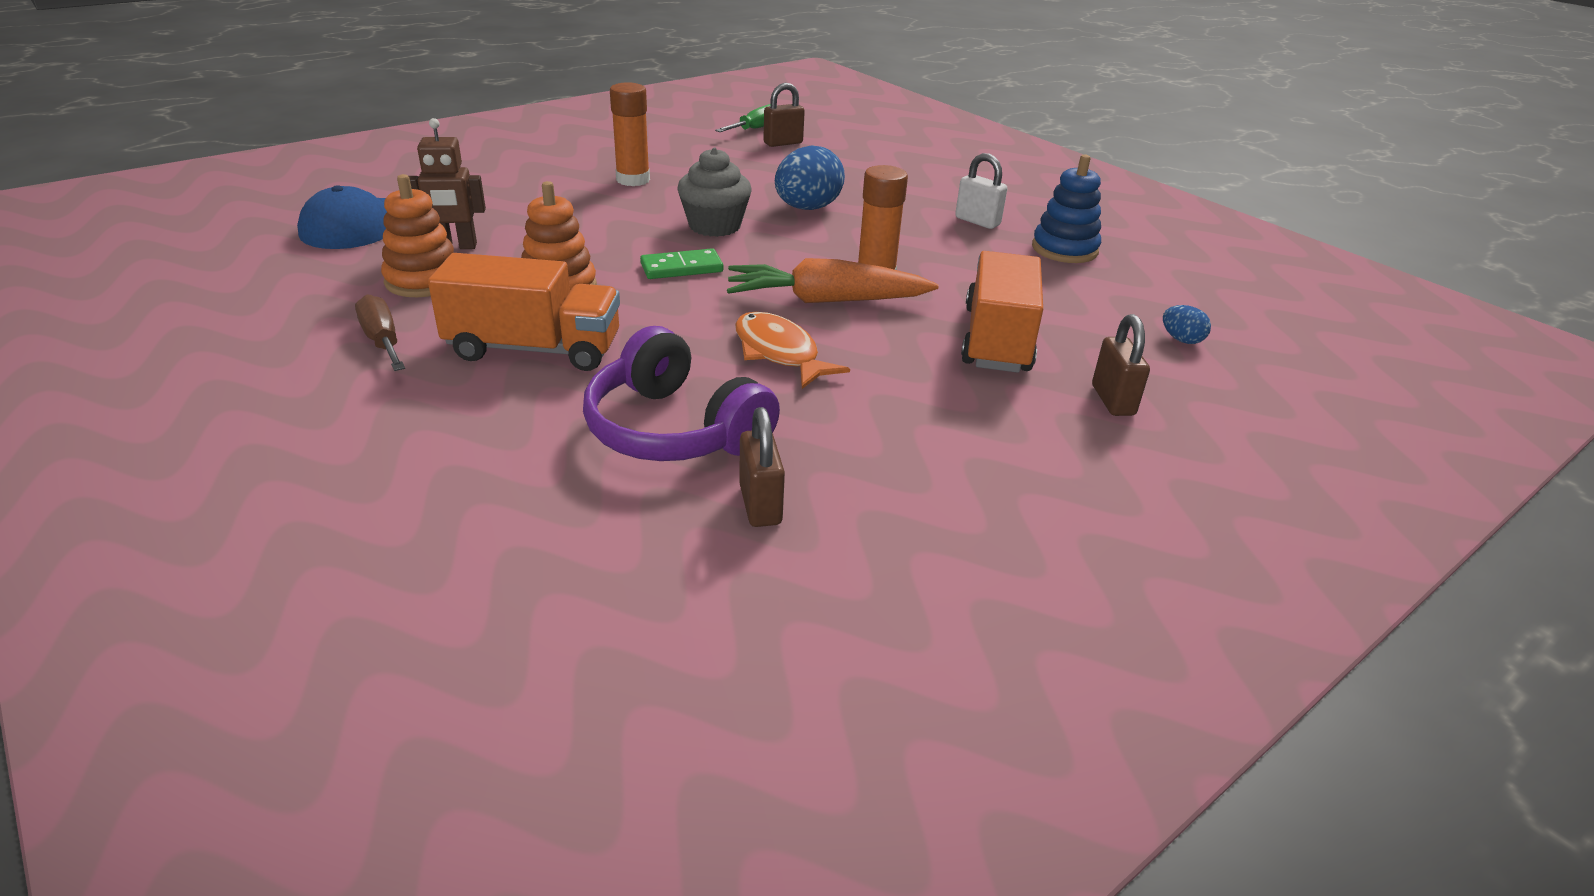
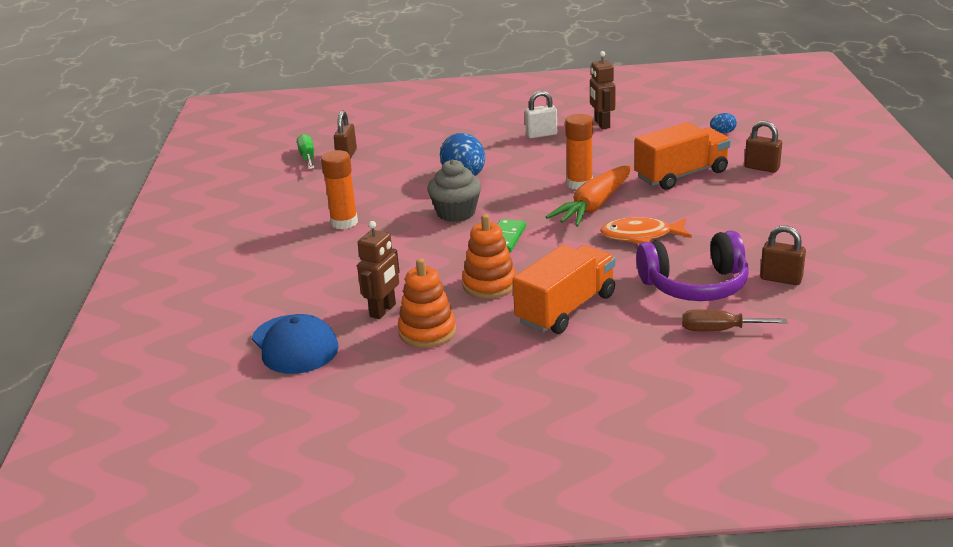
camera: 50 degrees left, 5 degrees down
brown screwdriver [355,294,405,371] -> brown screwdriver moved to [682,309,788,331]
orange truck [961,251,1043,373] -> orange truck turned 105 degrees clockwise [634,122,731,190]
blue stacking toy [1032,155,1101,263] -> brown robot [590,51,616,129]

